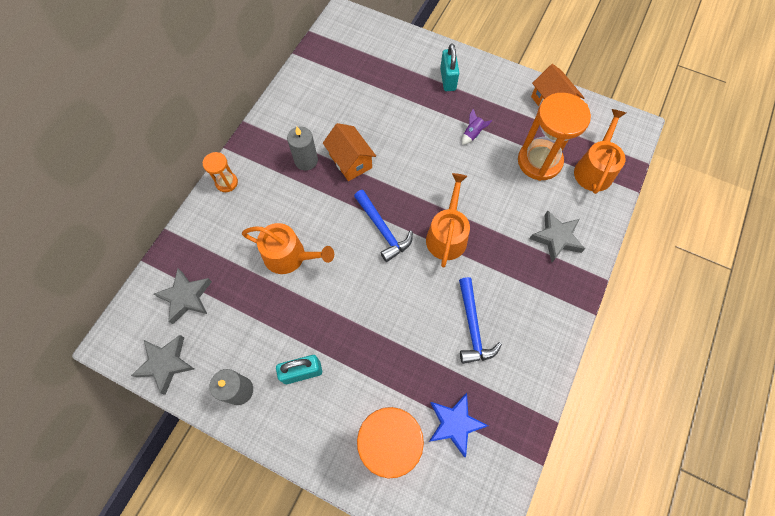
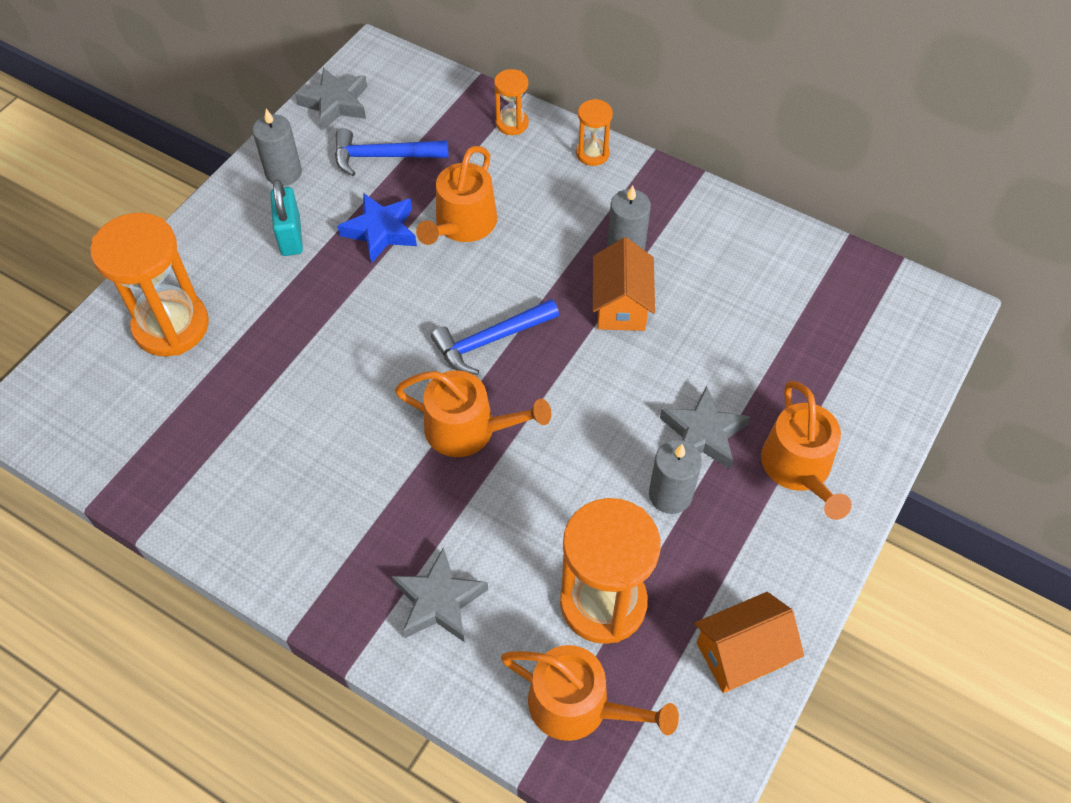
camera: 95 degrees right, 10 degrees down
grey star [154,269,212,324] -> grey star moved to [660,386,750,469]
orange house [323,123,376,181] -> orange house turned 60 degrees counterclockwise [593,237,655,331]
blue star [429,393,488,457] -> blue star moved to [338,193,417,264]
turquoise padlock [440,43,459,91] -> orange watering can [761,381,852,520]
blue hammer [459,277,502,364] -> blue hammer moved to [335,128,448,176]
purple rocket [462,109,492,145] -> grey candle [649,440,702,514]
none -> orange hourglass [494,69,529,135]

